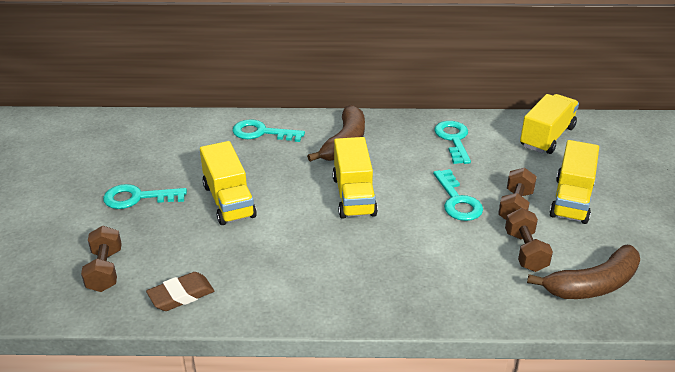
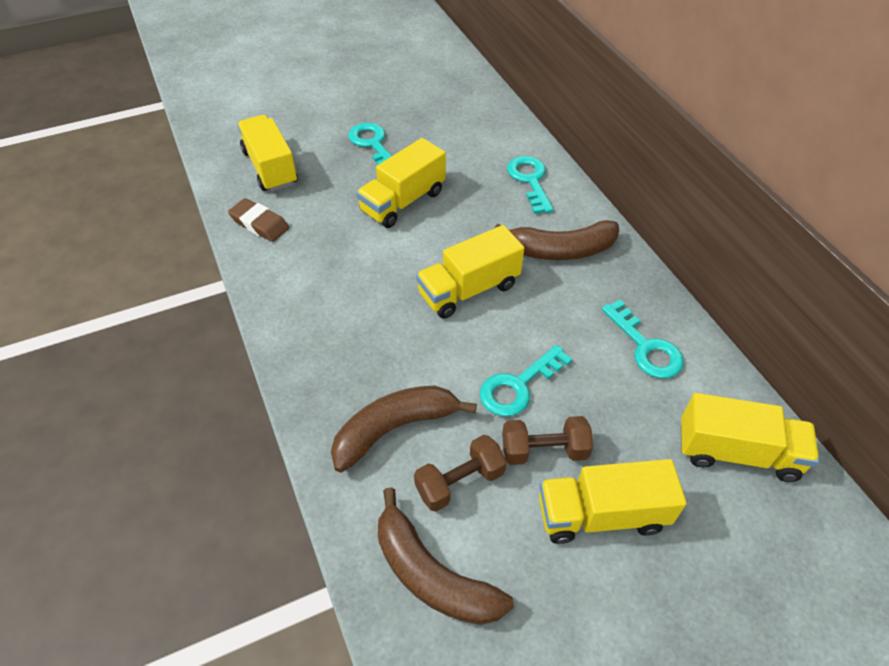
camera: 65 degrees right, 15 degrees up
brown dumbbell [81,226,122,292] -> yellow truck [237,115,298,192]
turquoise key [434,121,471,164] -> turquoise key turned 90 degrees clockwise [602,300,684,379]
none -> brown banana [331,385,477,472]

